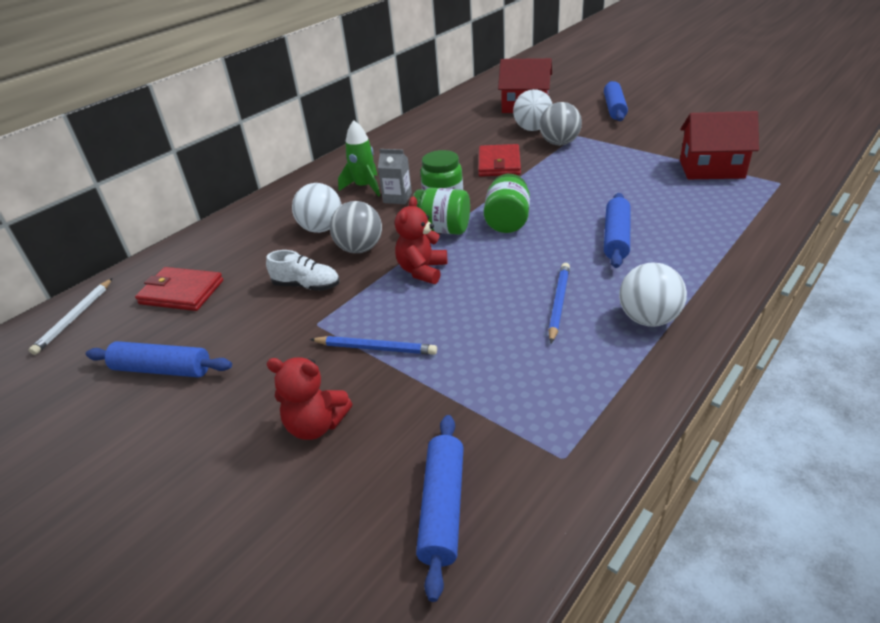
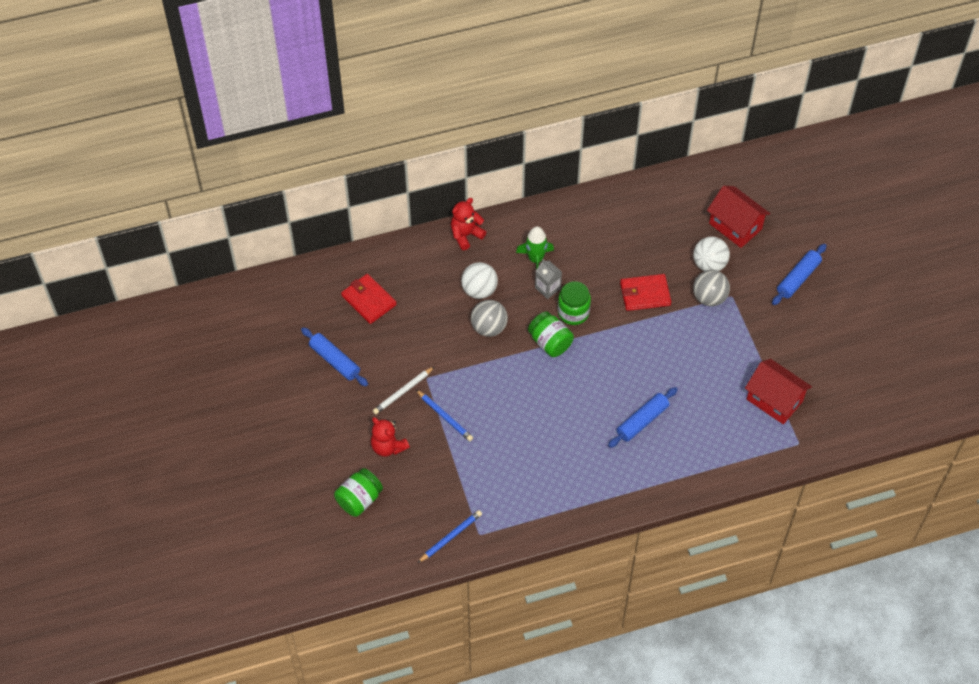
camera: 30 degrees right, 20 degrees up
white pencil [29,278,113,355] -> white pencil moved to [373,366,435,415]
white shoe [266,250,339,291] -> none
red teddy bear [395,196,447,284] -> red teddy bear moved to [451,198,486,250]
blue rolling pin [416,415,464,602] -> none
red wallet [478,144,521,177] -> red wallet turned 45 degrees clockwise [620,274,671,311]
green jar [484,174,530,233] -> green jar moved to [334,468,383,517]
blue pencil [549,263,570,343] -> blue pencil moved to [418,510,482,563]
white ball [619,263,687,327] -> none

